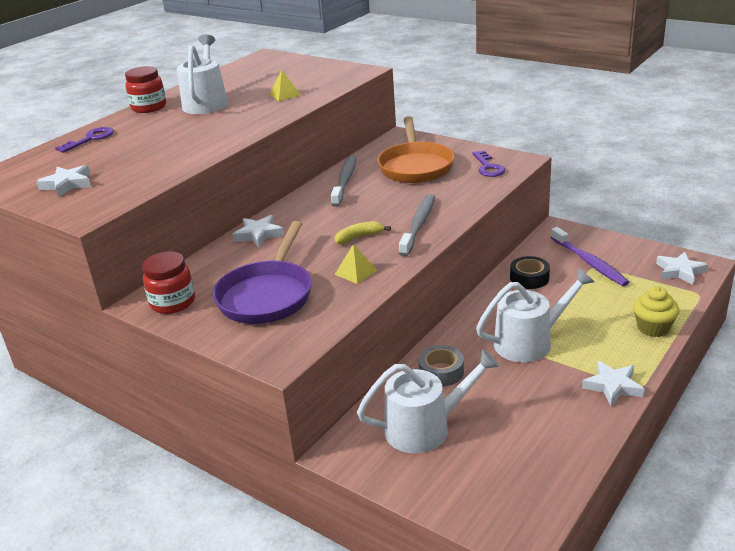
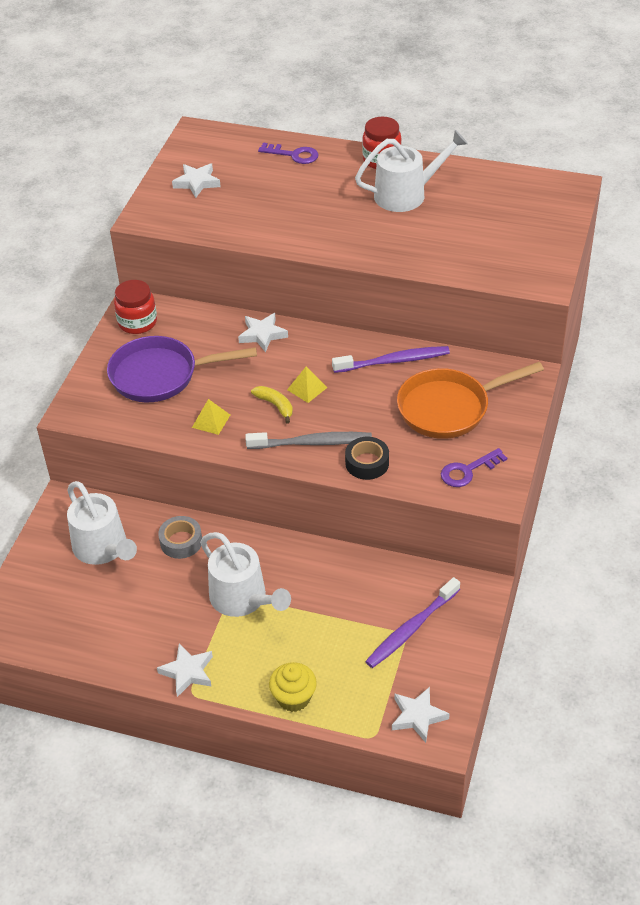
camera: 70 degrees right, 15 degrees up
yellow pyramid [269,70,301,101] -> yellow pyramid moved to [287,367,328,403]
grey toothbrush [331,155,356,207] -> purple toothbrush [332,346,450,373]
black tape [510,256,550,289] -> black tape moved to [345,437,389,480]

